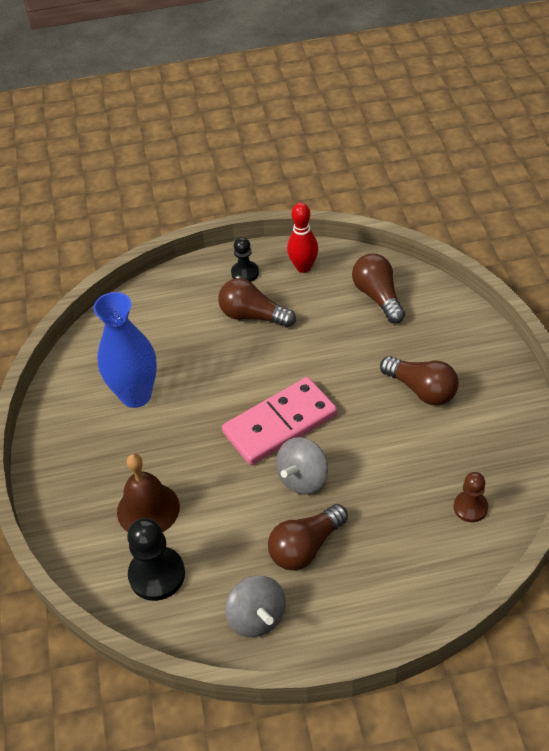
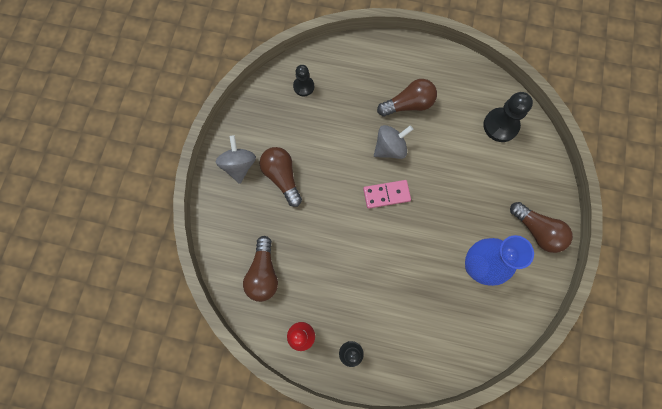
camera: 160 degrees left, 25 degrees up
brown bell [117,454,180,533] -> none
brown light bulb [218,278,296,328] -> brown light bulb moved to [510,202,573,253]
pink domino [222,377,337,465] -> pink domino [363,180,411,209], size x0.58
grey spinning top [225,576,286,637] -> grey spinning top moved to [216,135,256,184]
brown pawn [454,472,488,522] -> black pawn [293,65,314,96]

